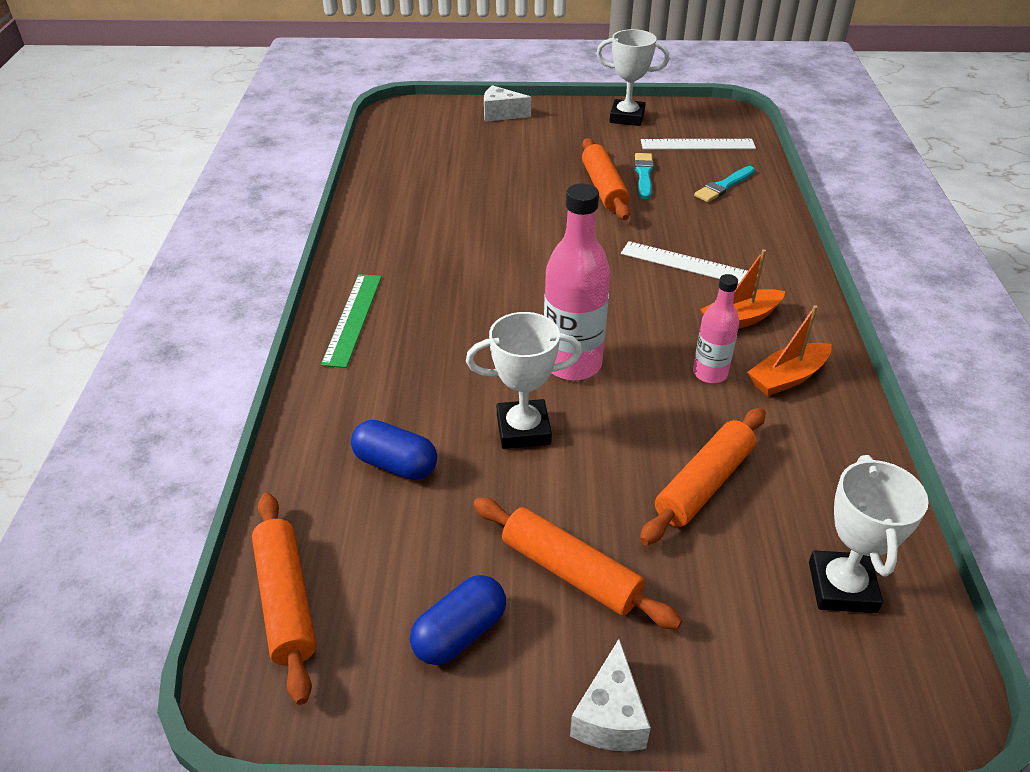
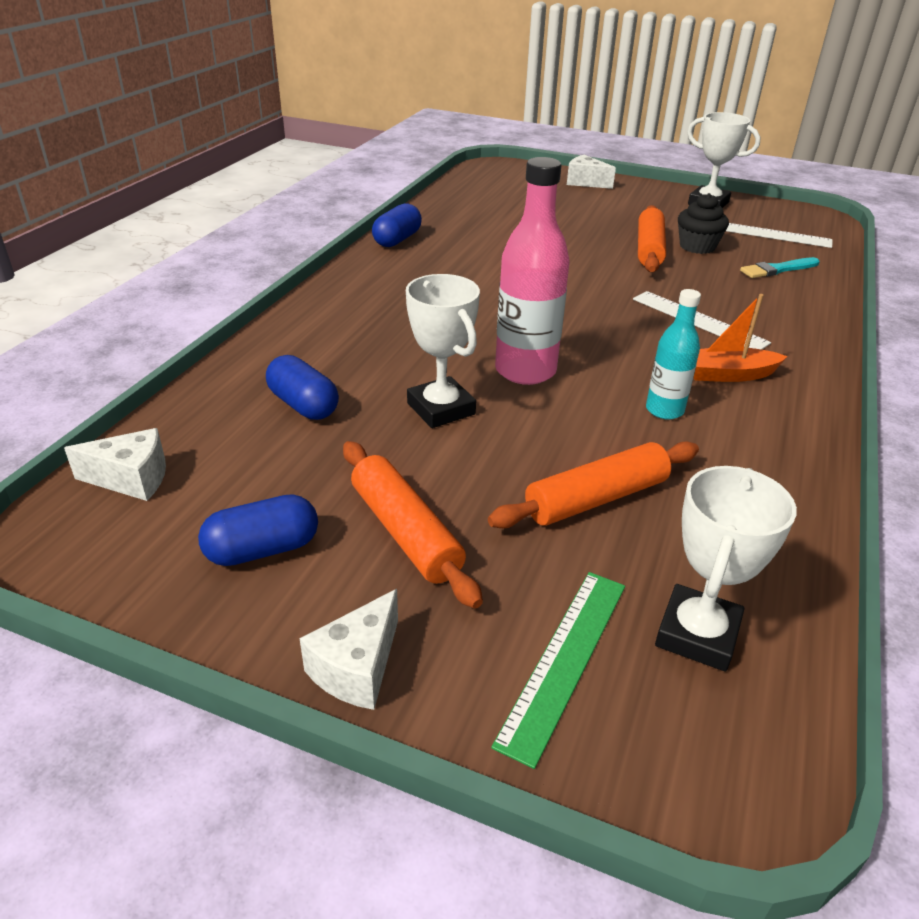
camera: 20 degrees right, 5 degrees down
orange rolling pin [252,493,316,705] -> white cheese [64,428,166,501]
green ruler [321,274,382,368] -> green ruler moved to [491,572,625,769]
white trophy [466,312,582,449] -> white trophy turned 45 degrees clockwise [406,274,480,428]
turquoise brush [635,153,654,199] -> black cupcake [678,193,729,254]
pink bottle [693,274,739,383] -> turquoise bottle [646,289,701,420]
orange boat [748,305,832,396] -> none
none -> blue capsule [372,203,422,247]

